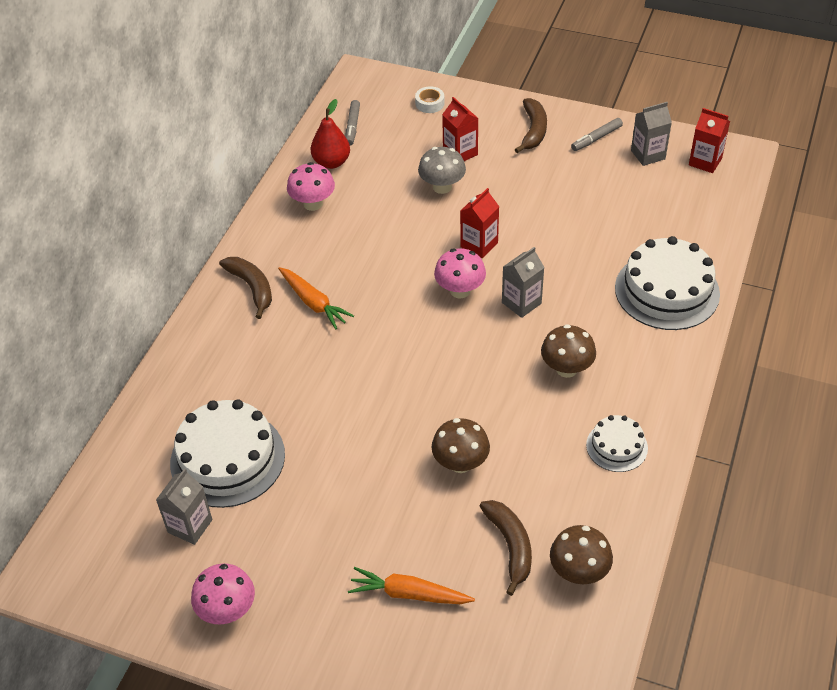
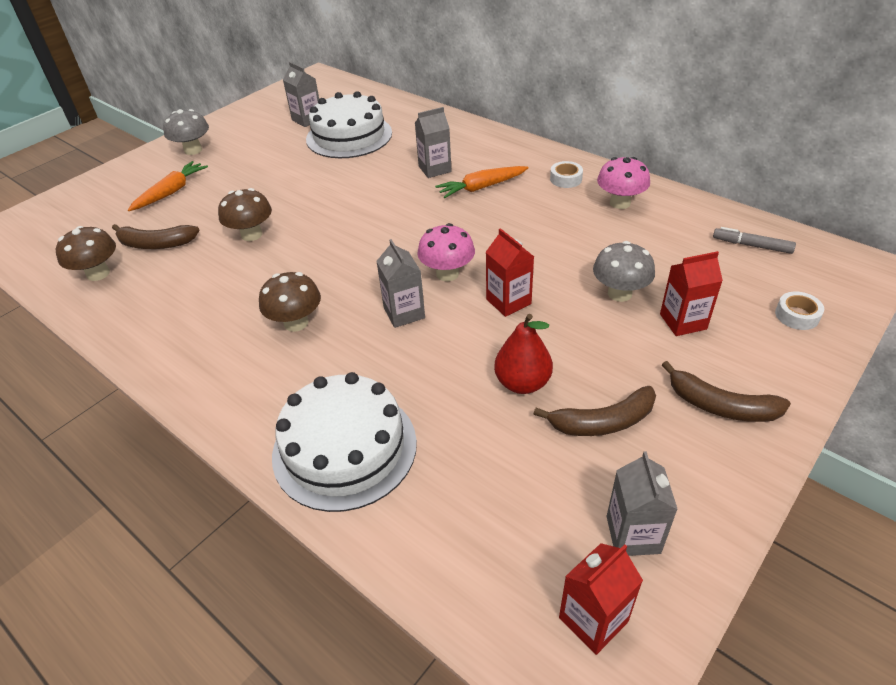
camera: 110 degrees right, 5 degrees down
pink mushroom [191,564,255,625] -> none
brown banana [219,257,272,319] -> brown banana moved to [534,386,656,436]
red pear [310,99,350,169] -> red pear moved to [494,314,553,394]
grey marker [571,118,623,151] -> none
white cake [586,415,648,472] -> none
none -> grey mushroom [163,109,209,155]
none -> grey carton [415,107,452,178]
none -> white tape [550,161,583,188]

